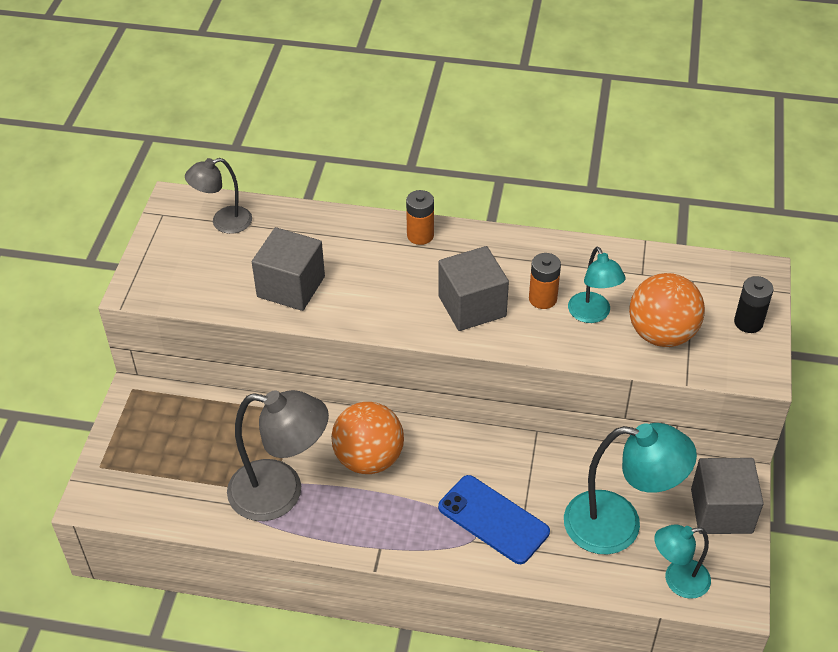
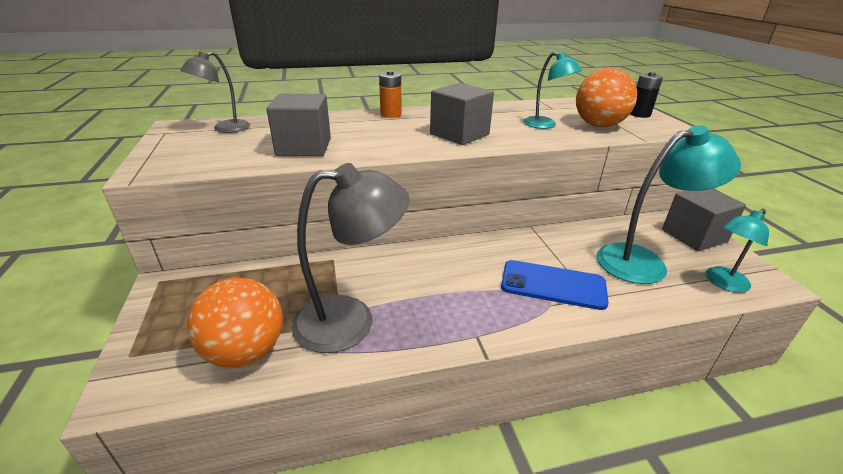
camera: 25 degrees left, 15 degrees down
orange ball [331,402,404,474] -> orange ball moved to [187,278,283,368]
orange battery [529,253,561,309] -> none

